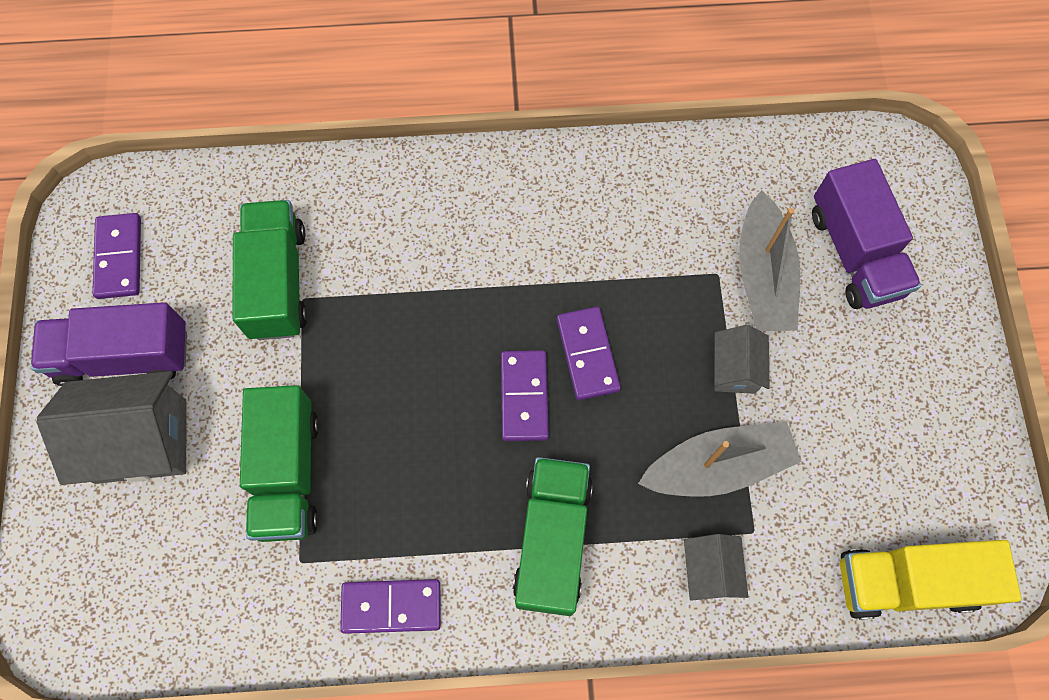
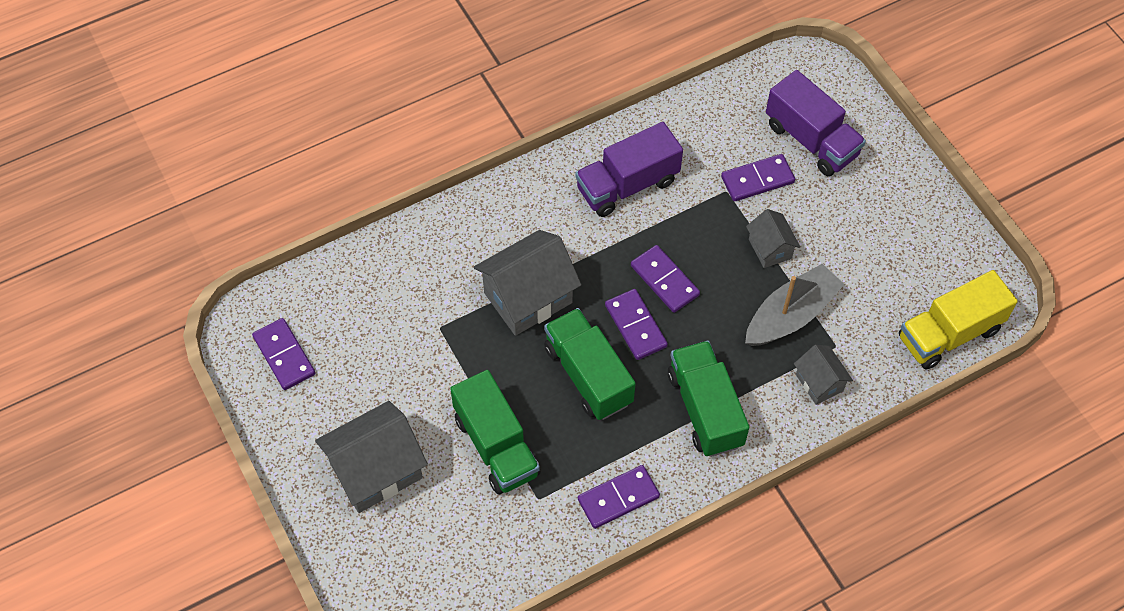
camera: 25 degrees left, 10 degrees down
purple truck [31,302,187,386] -> purple truck moved to [575,122,683,217]
green truck [232,200,307,340] -> green truck moved to [544,308,636,420]
grey boat [739,190,800,331] -> purple domino [721,154,795,201]
none -> grey house [474,230,581,336]

